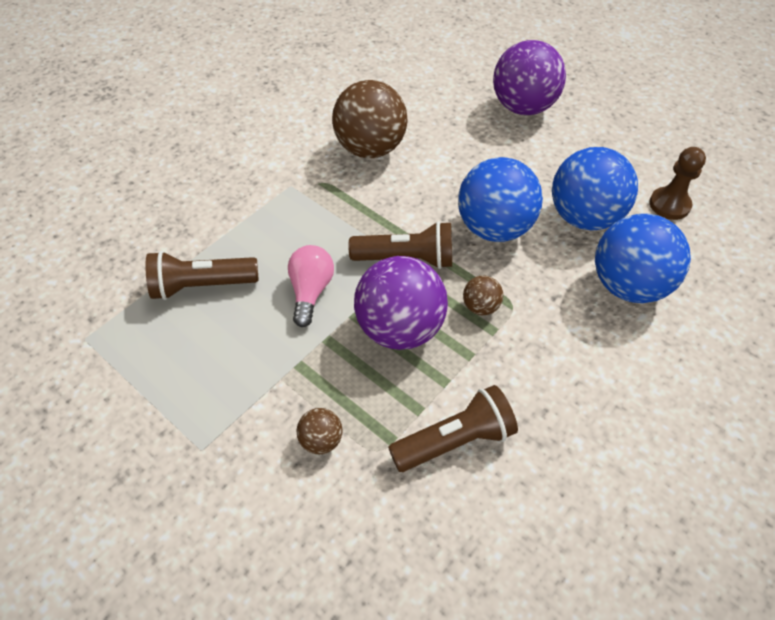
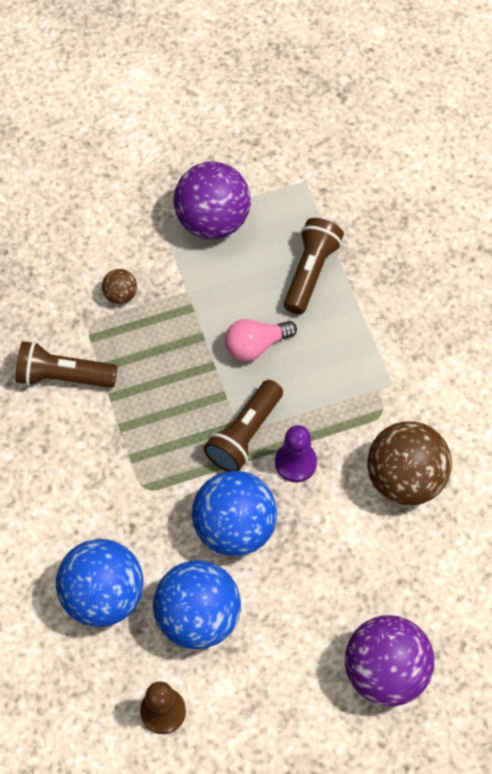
camera: 120 degrees right, 10 degrees up
pink light bulb [288,245,334,327] -> pink light bulb turned 120 degrees clockwise [225,319,297,362]
purple ball [354,256,448,350] -> purple ball moved to [174,161,251,239]
brown flashlight [388,385,518,472] -> brown flashlight turned 90 degrees clockwise [15,341,117,388]
brown ball [463,276,503,315] -> none
none -> purple pawn [275,425,317,482]

